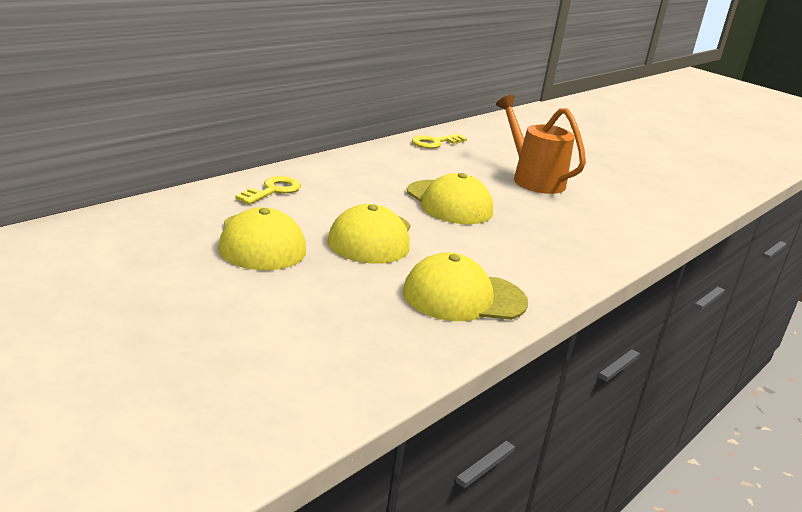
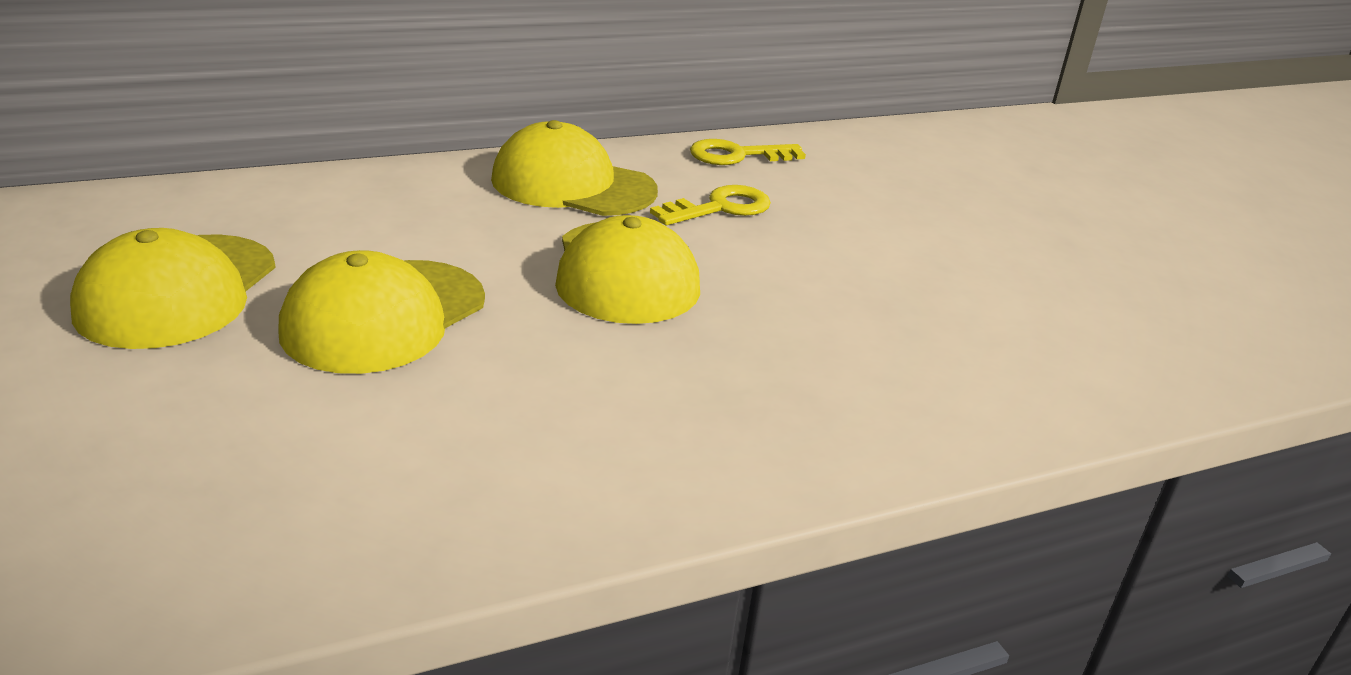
camera: 25 degrees right, 5 degrees up
yellow key [235,176,301,205] -> yellow key moved to [650,185,771,225]
yellow cap [403,252,528,321] -> yellow cap moved to [491,120,658,216]
orange watering can [496,95,586,194] -> none

